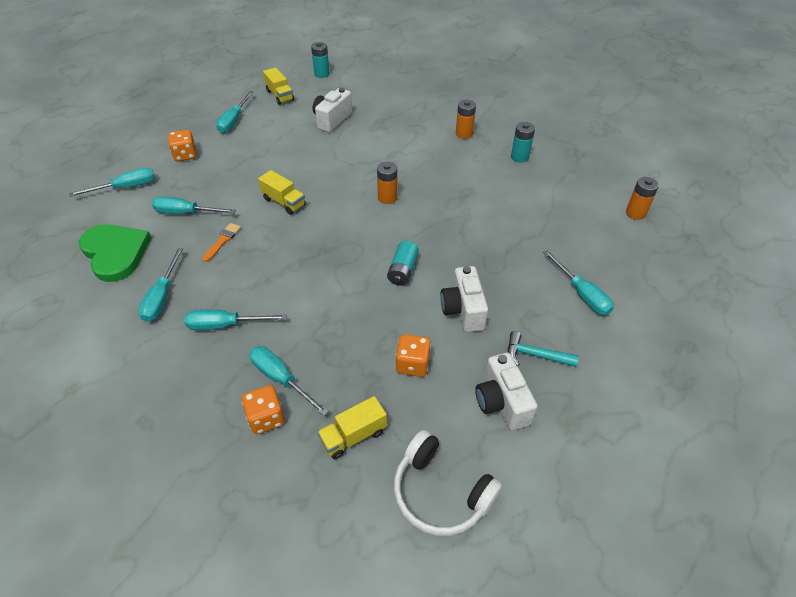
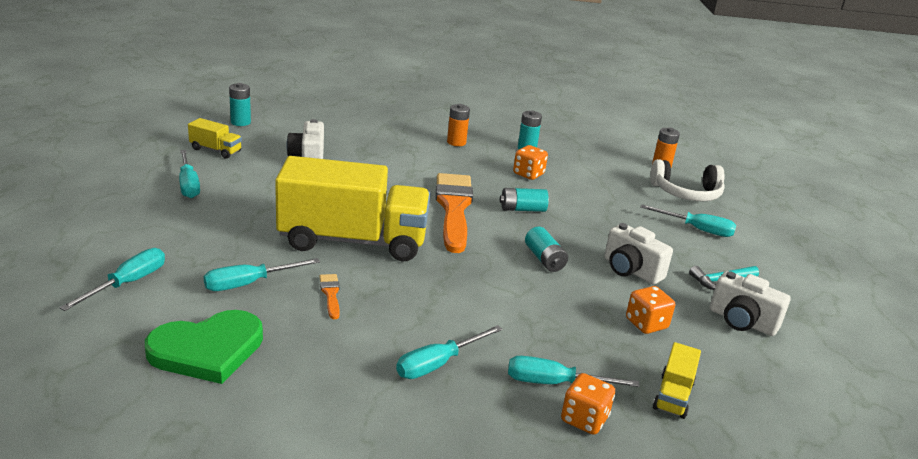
camera: 40 degrees left, 20 degrees down
green heart [79,225,151,282] -> green heart turned 135 degrees clockwise [145,310,263,384]
turquoise screwdriver [138,248,183,322] -> none
orange dice [168,130,197,162] -> orange dice moved to [513,145,548,180]
yellow truck [258,170,306,215] -> yellow truck [275,156,430,261], size x2.41
orange battery [377,162,397,204] -> orange brush [436,173,473,253]
white headphones [394,430,503,536] -> white headphones moved to [650,159,725,201]
none -> turquoise battery [500,188,549,212]

